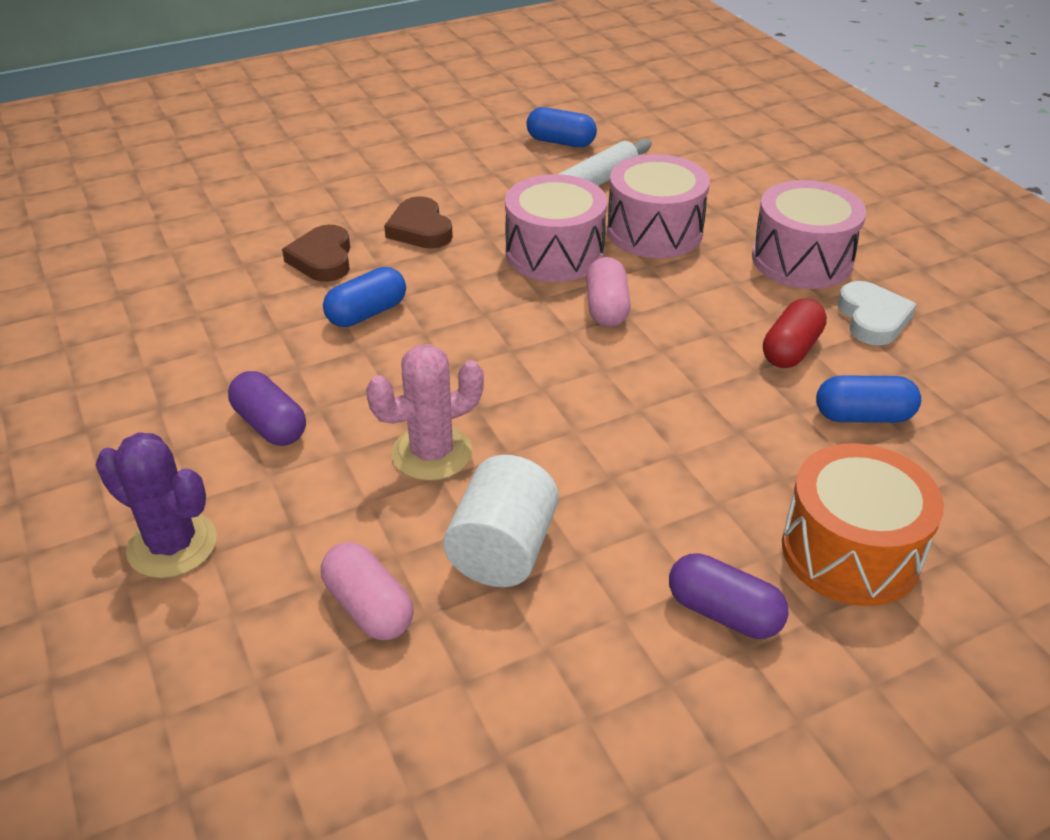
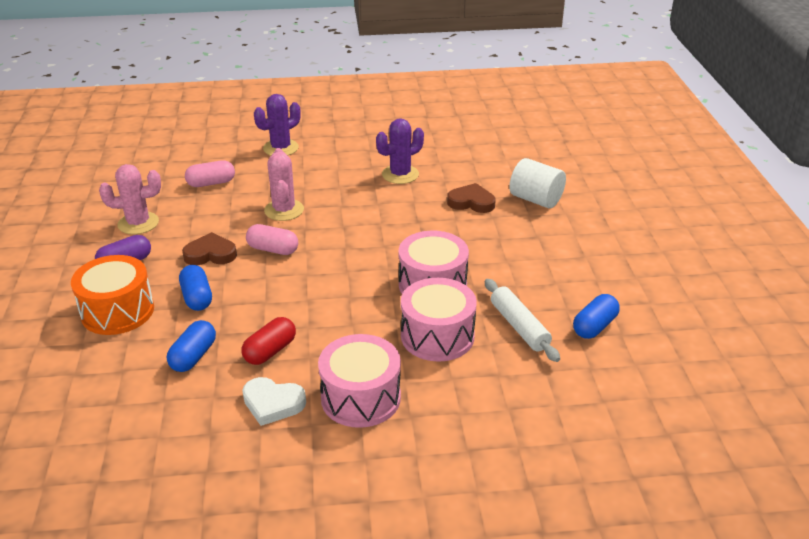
camera: 110 degrees right, 5 degrees down
purple capsule [228,371,306,446] -> none
blue capsule [323,267,406,327] -> blue capsule moved to [179,265,212,311]
brown heart [384,196,453,249] -> brown heart moved to [182,232,237,265]
white cylinder [443,455,559,587] -> white cylinder moved to [509,158,566,208]
pink capsule [586,257,631,327] -> pink capsule moved to [246,224,298,255]
red capsule [763,298,827,368] -> red capsule turned 75 degrees clockwise [242,317,296,365]
none -> pink cactus [99,164,161,234]
none -> purple cactus [376,118,424,184]

